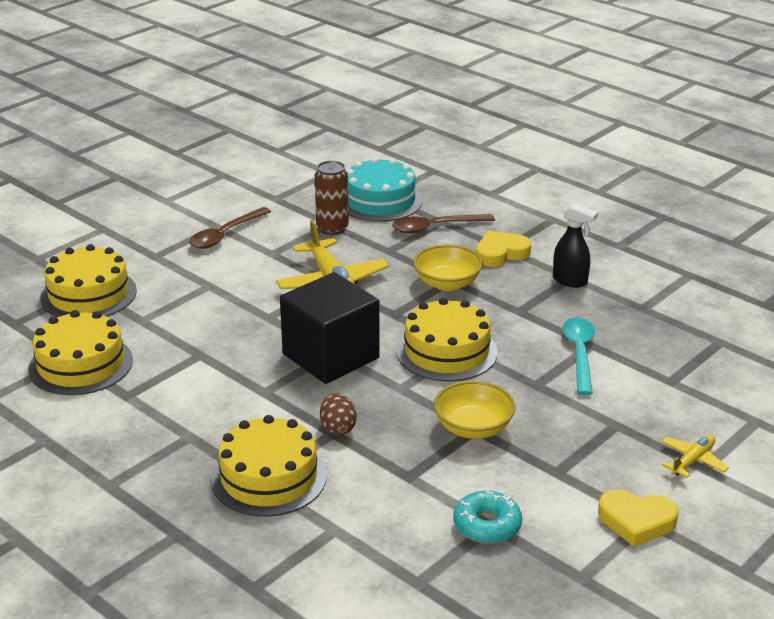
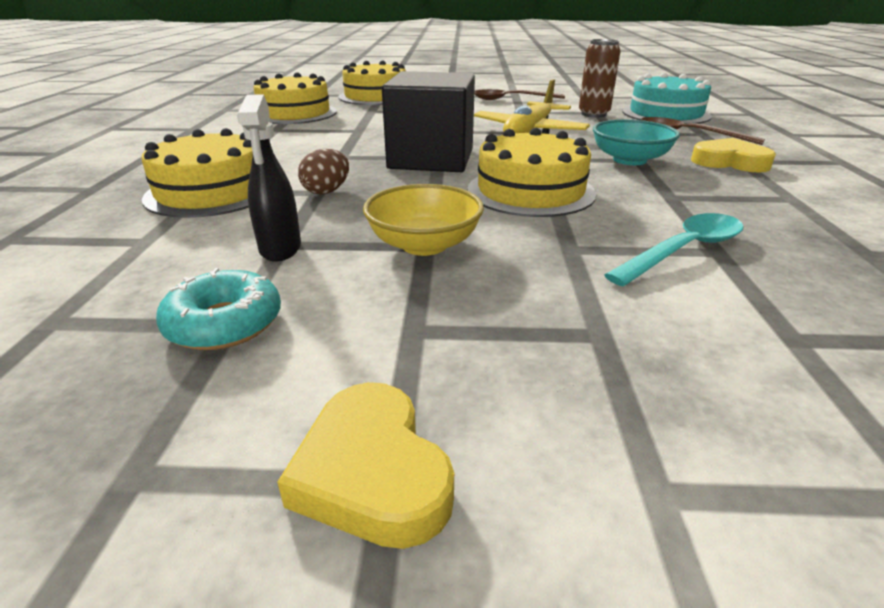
camera: 50 degrees right, 0 degrees up
yellow bowl [413,245,483,291] -> turquoise bowl [593,119,680,165]
black spray bottle [553,203,598,288] -> black spray bottle moved to [237,94,301,262]
yellow plane [661,435,729,478] -> none

